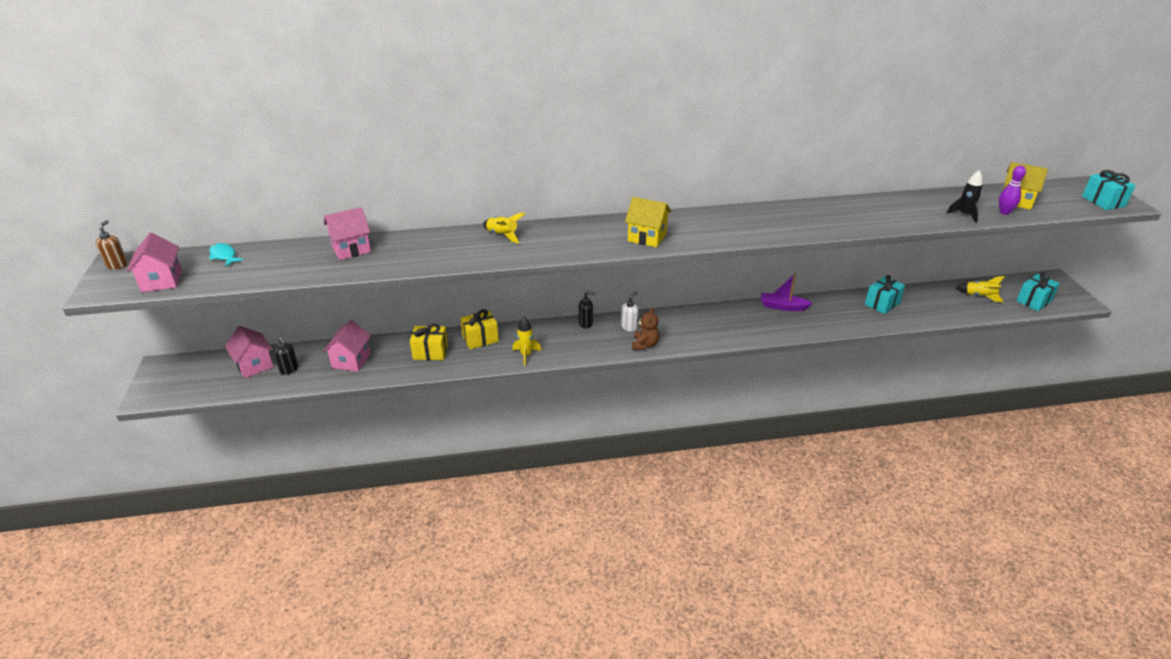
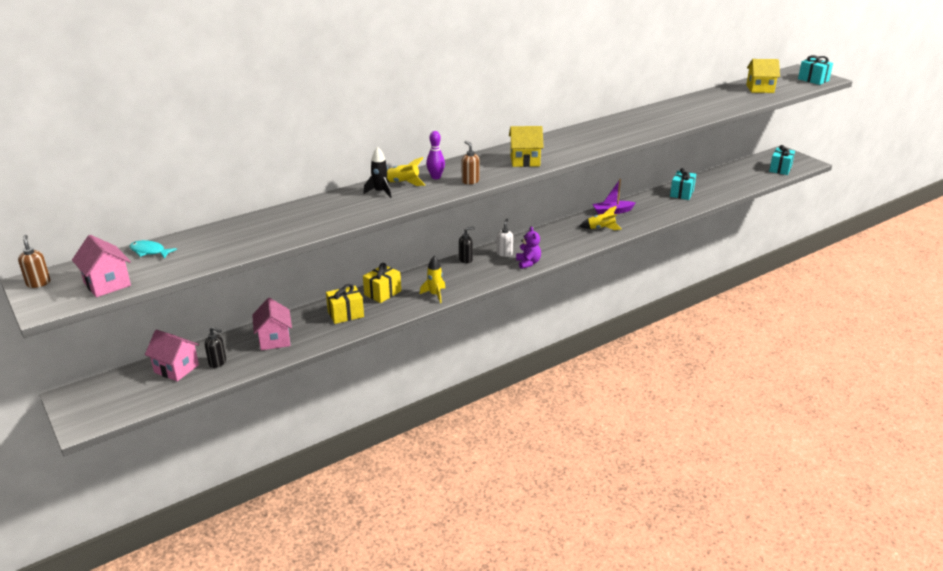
camera: 25 degrees left, 5 degrees down
pink house [324,207,371,260] -> none
brown teddy bear [632,307,659,350] -> purple teddy bear [516,227,541,269]
black rocket [947,170,983,223] -> black rocket moved to [363,147,392,198]
yellow rocket [956,276,1005,303] -> yellow rocket moved to [579,206,622,230]
purple bowling pin [999,165,1026,215] -> purple bowling pin moved to [426,131,445,179]
none -> brown soap dispenser [462,141,480,184]

